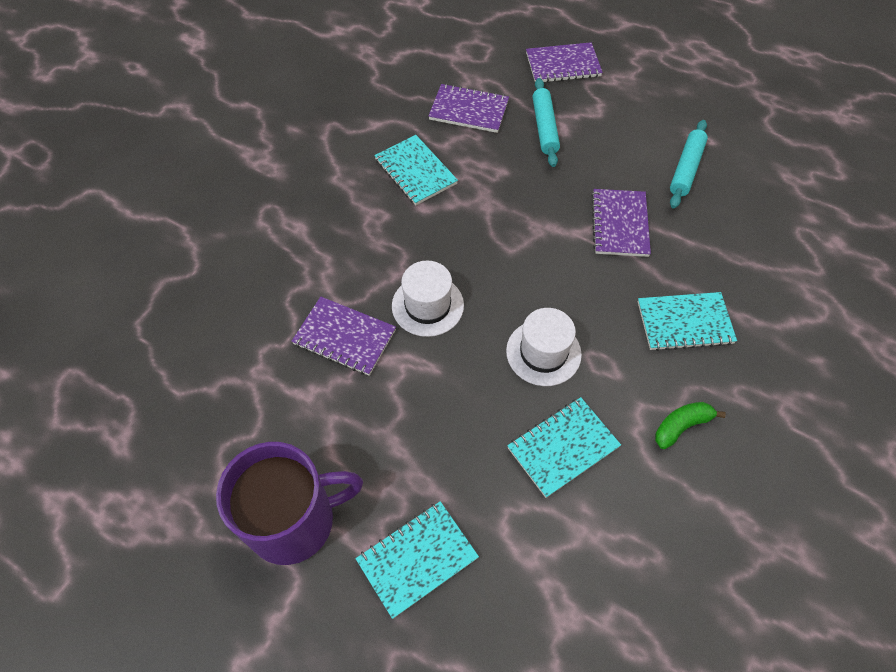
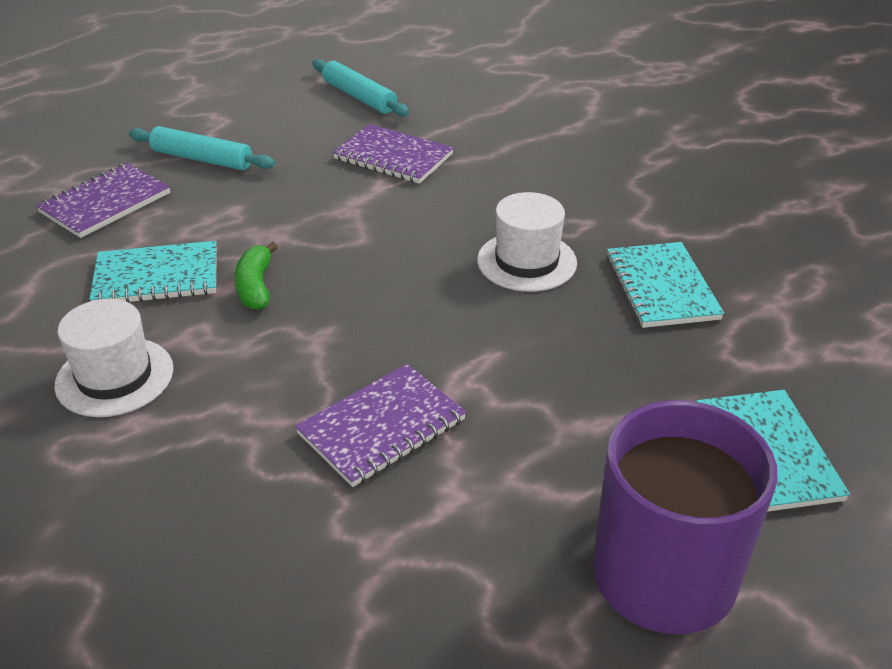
camera: 65 degrees left, 20 degrees down
white hat [392,261,464,337] -> white hat moved to [54,299,173,417]
purple notebook [526,42,603,82] -> none
turquoise notebook [638,292,737,351] -> none
green banana [655,402,726,449] -> green banana moved to [234,242,278,310]

